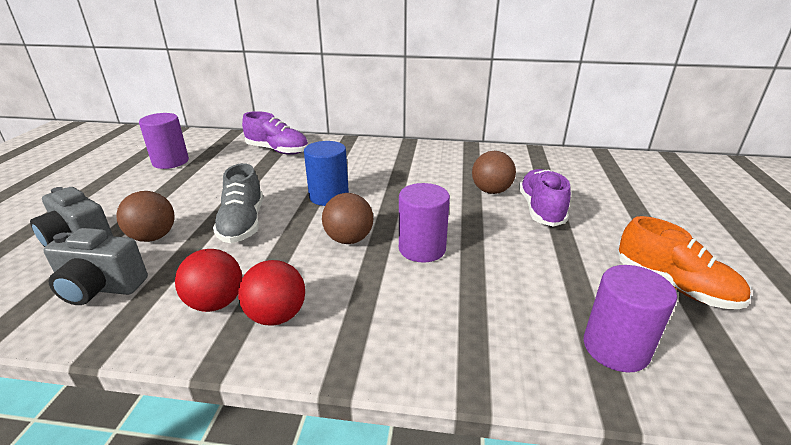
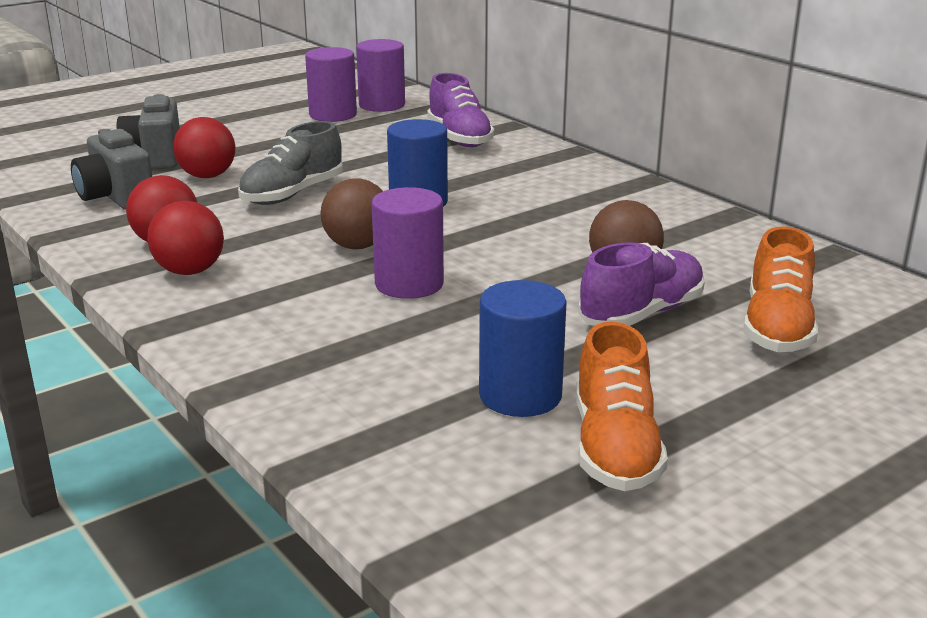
camera: 45 degrees right, 5 degrees down
brown ball [116,191,175,242] -> red ball [173,117,235,178]
purple cylinder [584,265,677,372] -> purple cylinder moved to [356,39,405,112]
none -> blue cylinder [479,280,567,417]
none -> orange shoe [743,227,818,352]

